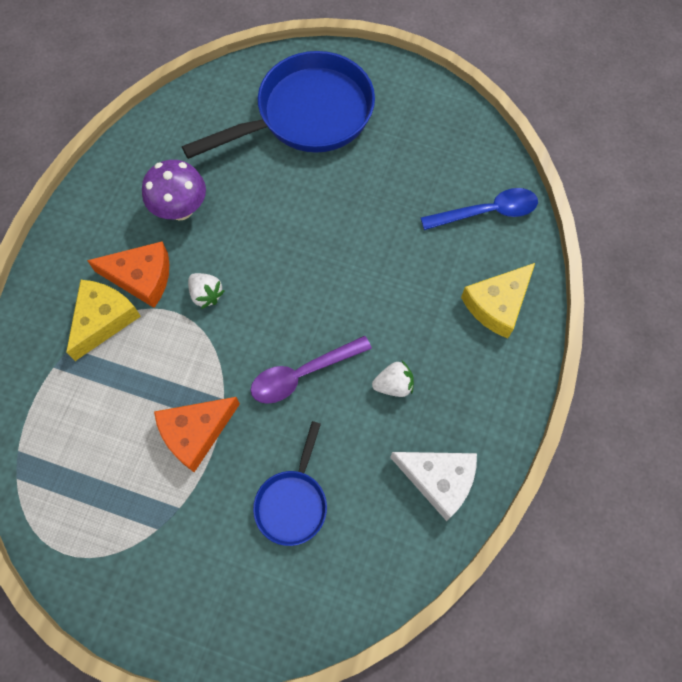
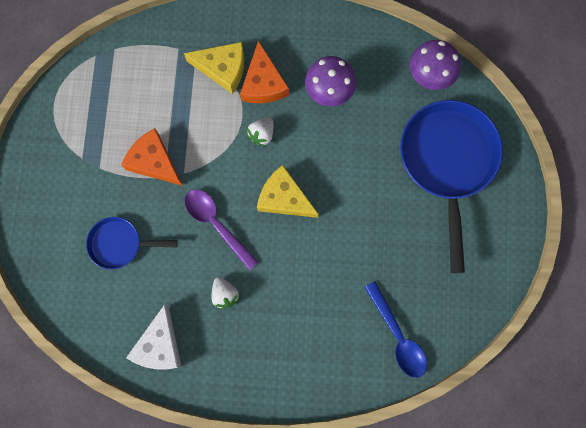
camera: 75 degrees right, 10 degrees up
blue pan [182,51,375,159] -> blue pan turned 135 degrees counterclockwise [400,100,503,273]
yellow cheese [461,263,535,339] -> yellow cheese moved to [257,165,318,218]
none -> purple mushroom [410,40,461,90]

